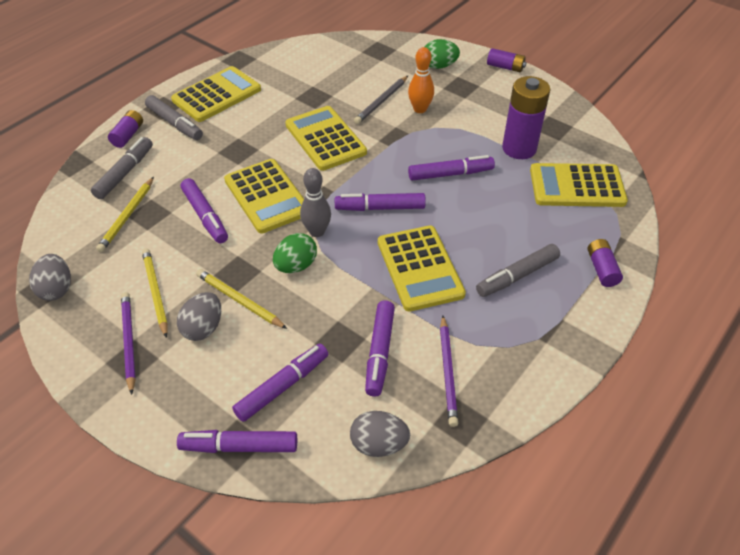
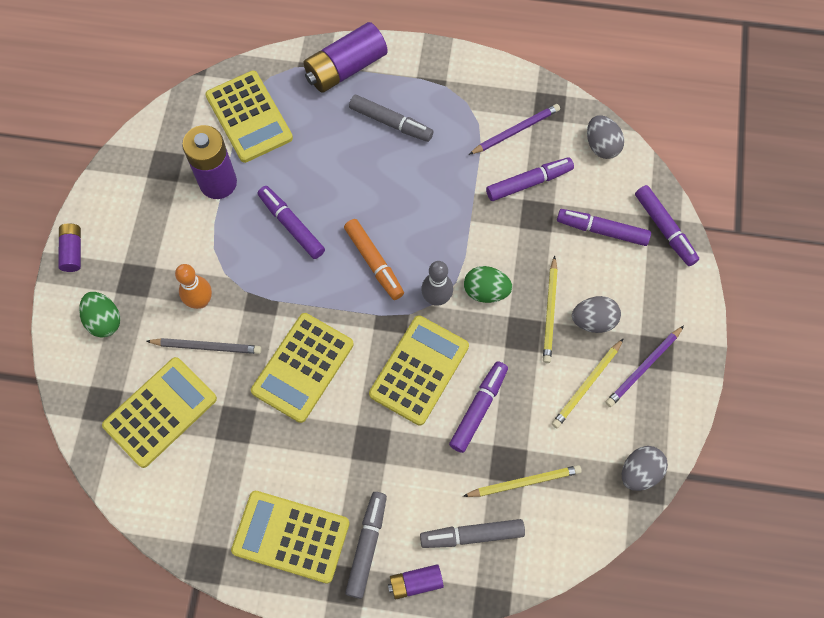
camera: 120 degrees left, 20 degrees up
purple marker [335,193,426,211] -> orange marker [344,219,404,300]
yellow calculator [378,225,466,312] -> yellow calculator moved to [102,357,217,468]
purple battery [588,239,623,287] -> purple battery [304,22,388,93], size x1.87

